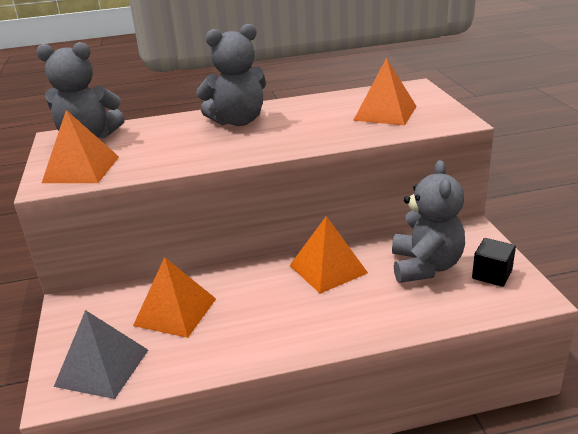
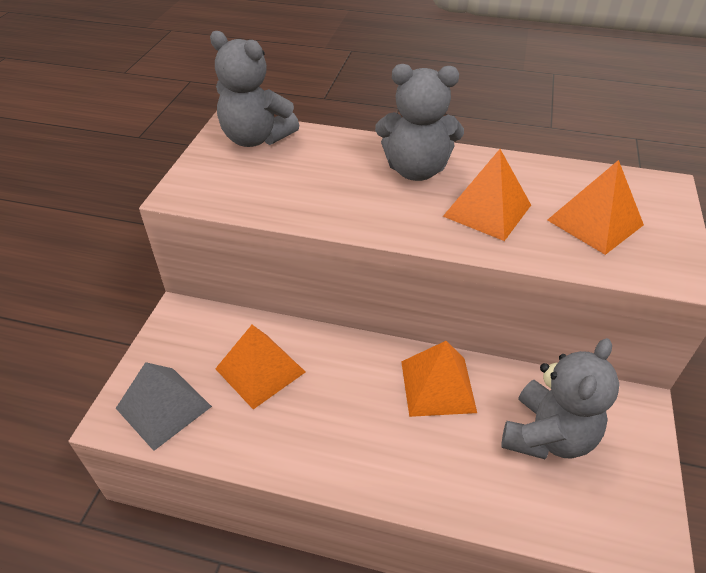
camera: 25 degrees right, 15 degrees up
orange pyramid [42,110,119,183] -> orange pyramid moved to [443,149,531,241]
black cube [472,238,516,287] -> none

